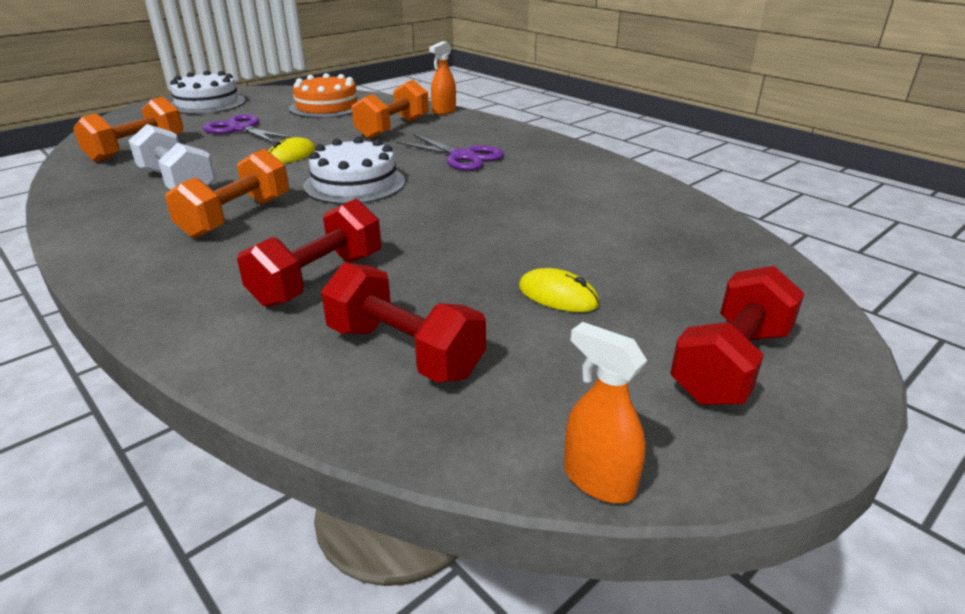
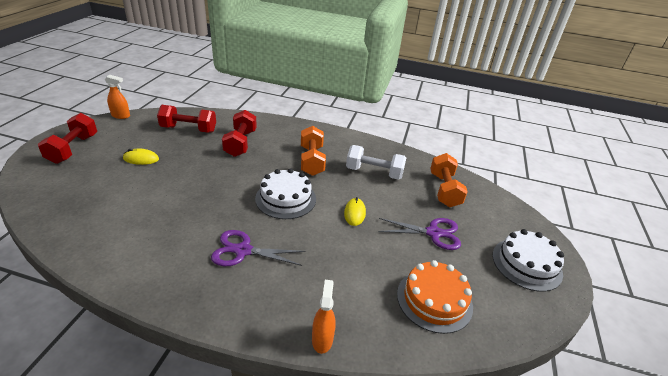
camera: 145 degrees right, 5 degrees up
orange dumbbell [352,80,429,139] -> none

